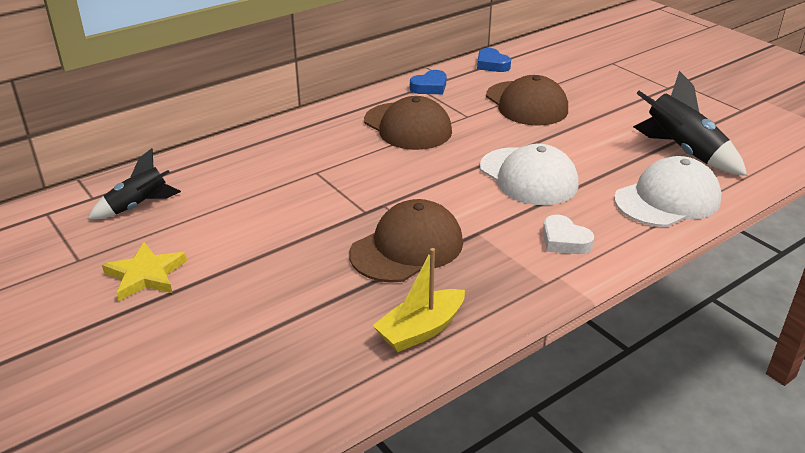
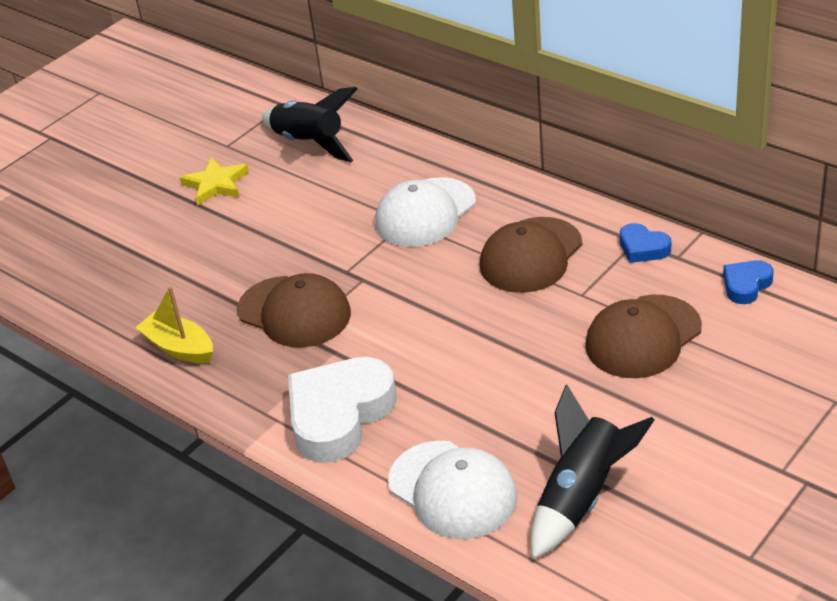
camera: 80 degrees right, 5 degrees up
black rocket [87,148,181,219] -> black rocket [262,87,357,162], size x1.52
white cap [480,144,579,205] -> white cap moved to [375,177,476,247]
white heart [543,215,594,254] -> white heart [288,357,396,463], size x2.08

